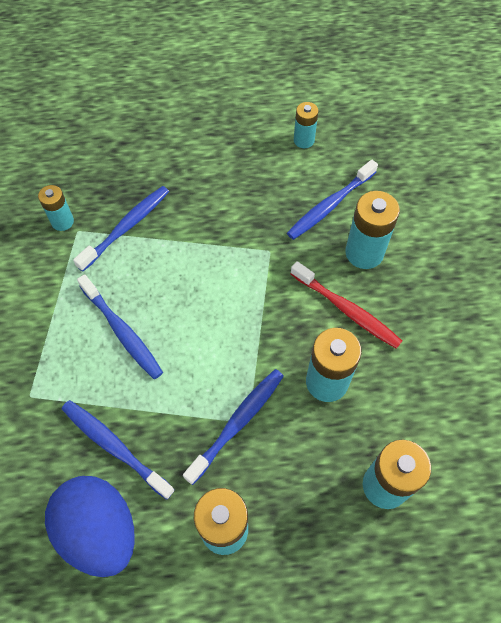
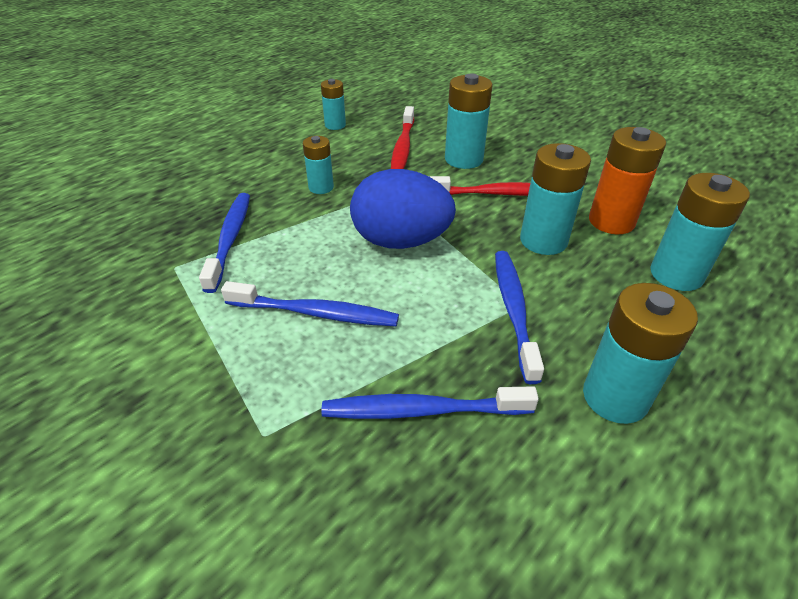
camera: 40 degrees left, 20 degrees down
turquoise battery [38,185,74,231] -> turquoise battery moved to [303,136,334,194]
blue egg [45,476,135,577] -> blue egg moved to [350,169,456,249]
blue toothbrush [287,160,378,240] -> red toothbrush [391,106,414,169]
none -> orange battery [589,127,666,234]

